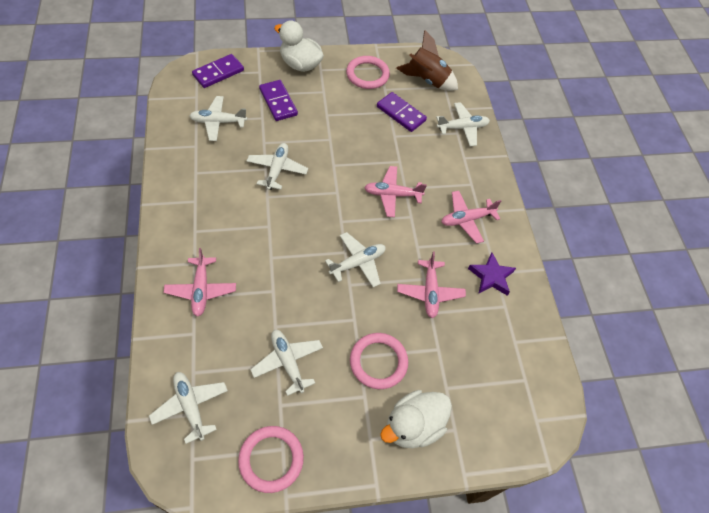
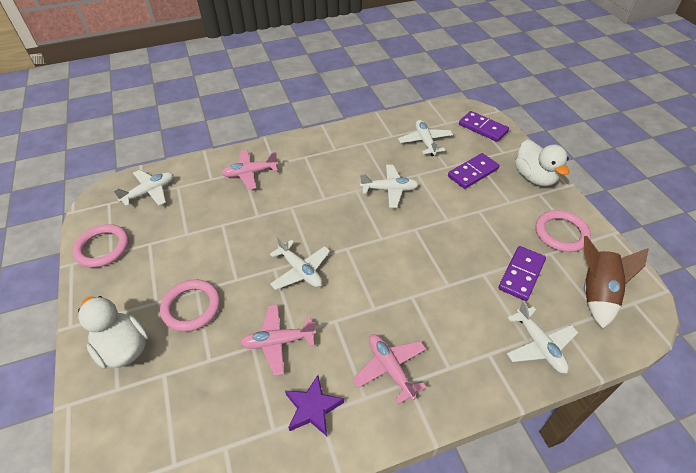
camera: 85 degrees right, 10 degrees down
white plane [250,330,323,396] -> none
white duck [274,21,324,72] -> white duck turned 135 degrees clockwise [515,140,569,186]
pink plane [364,166,427,217] -> none

